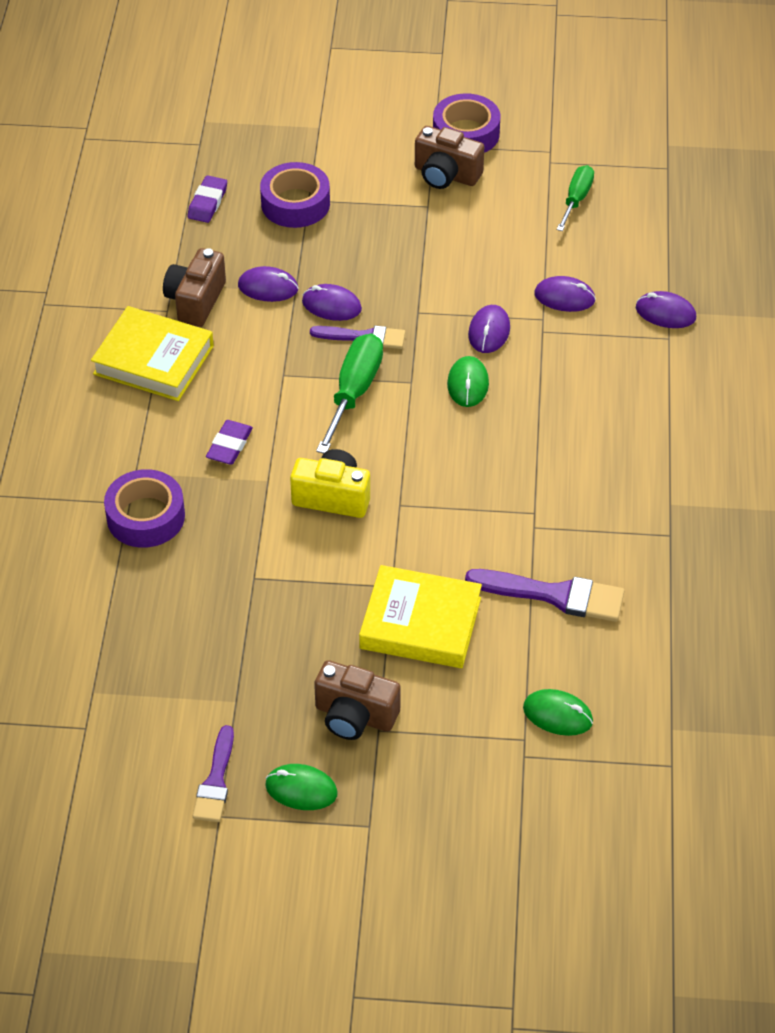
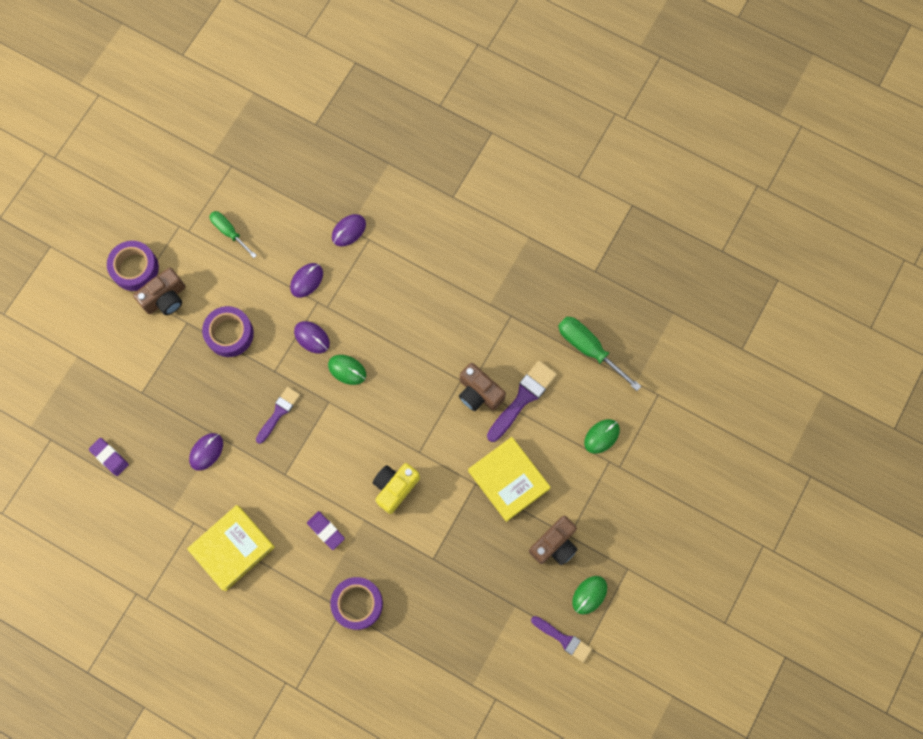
camera: 65 degrees left, 25 degrees up
brown camera [163,248,226,327] -> brown camera moved to [459,363,506,411]
purple tape [260,162,330,228] -> purple tape moved to [202,306,254,357]
purple mouse [302,284,362,321] -> none
green screwdriver [316,333,383,454] -> green screwdriver moved to [558,317,641,391]
yellow book [359,565,482,668] -> yellow book turned 75 degrees counterclockwise [468,437,551,522]

